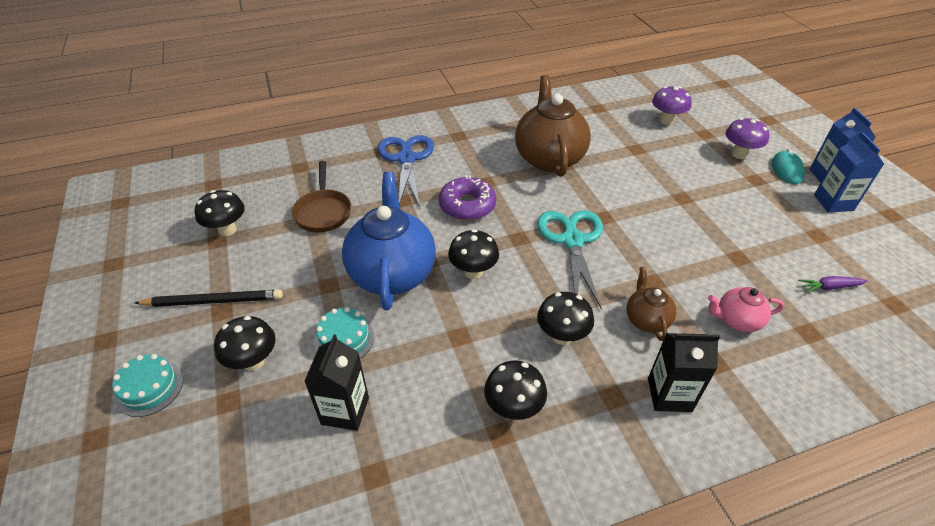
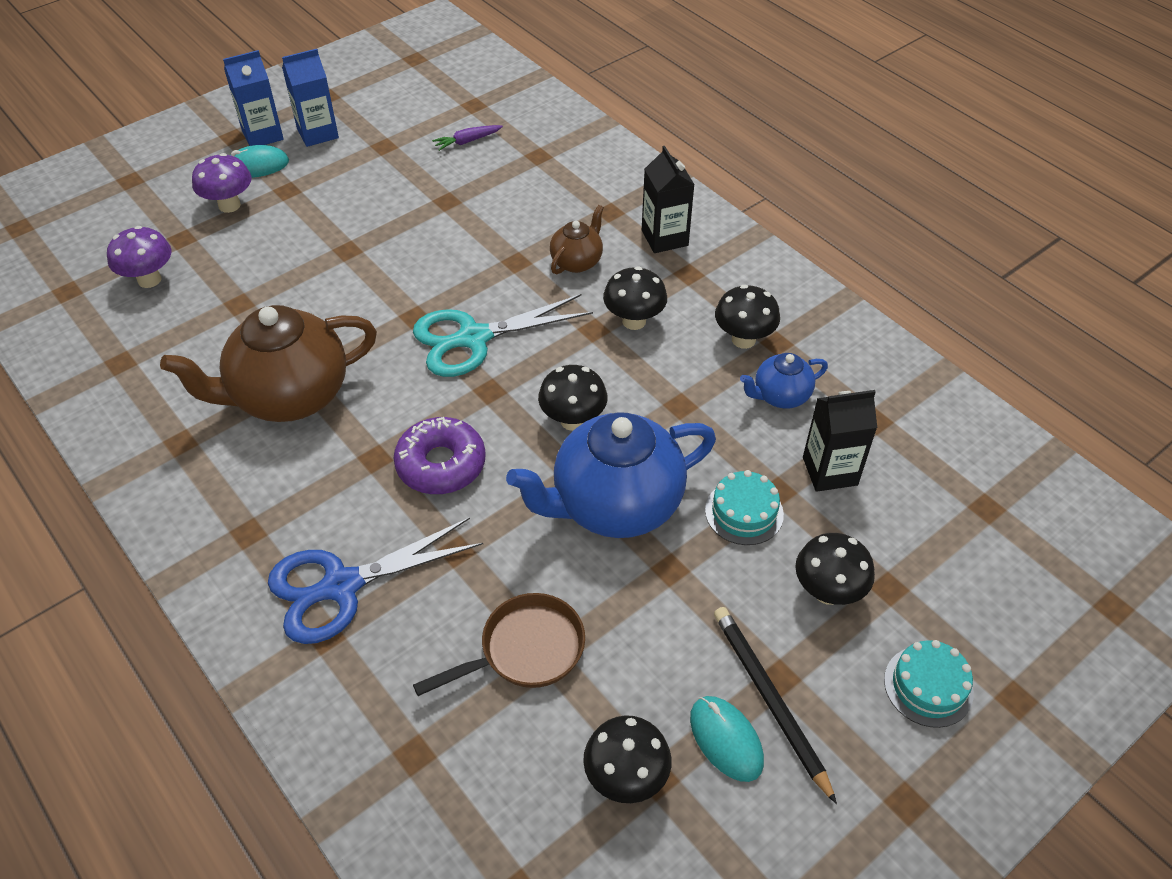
camera: 110 degrees left, 5 degrees up
brown teapot [627,267,676,341] -> brown teapot turned 150 degrees clockwise [550,205,604,274]
pink teapot [708,287,784,332] -> none
purple carrot [798,276,868,293] -> purple carrot turned 90 degrees clockwise [432,125,503,151]
none -> turquoise mouse [690,696,764,782]
none -> blue teapot [740,353,828,409]

